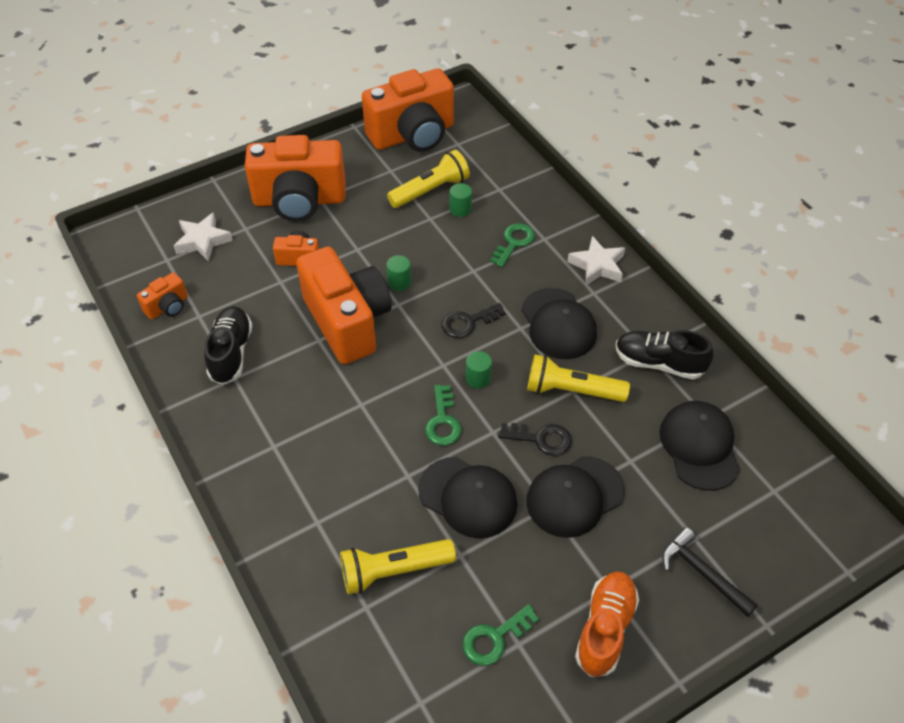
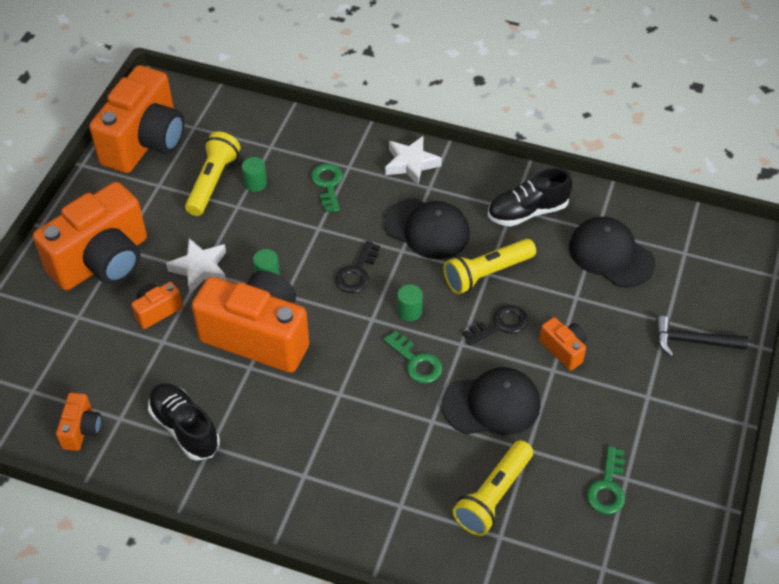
camera: 40 degrees left, 0 degrees up
white star [174,212,233,262] -> white star moved to [166,238,226,294]
black cap [526,456,624,538] -> orange camera [539,317,587,371]
orange shoe [575,572,639,677] -> none

